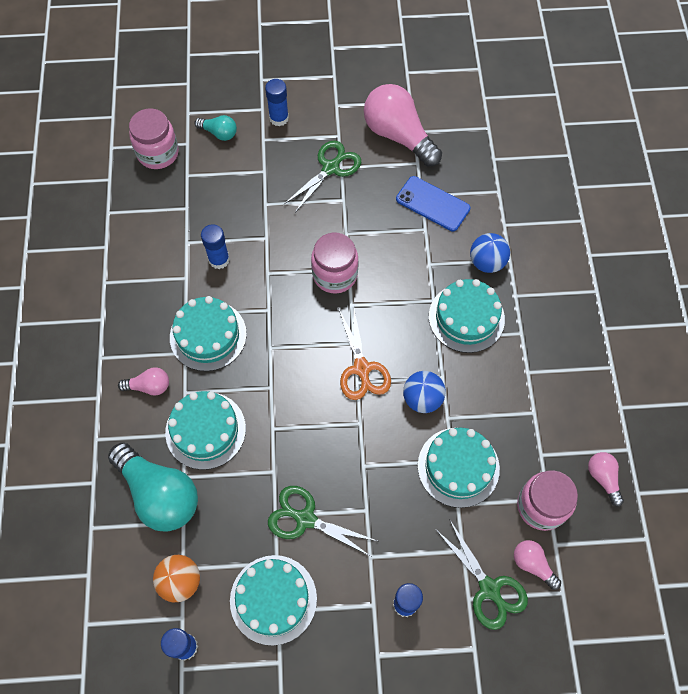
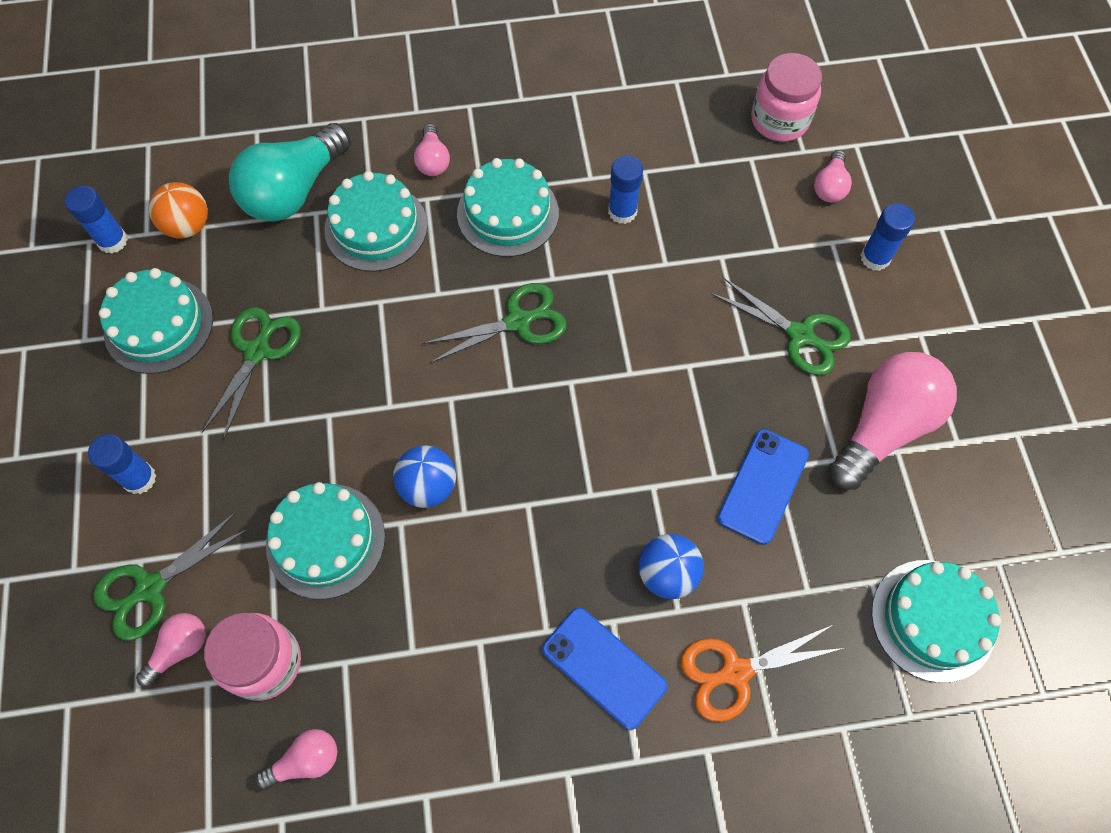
camera: 85 degrees right, 0 degrees up
turquoise light bulb [194,115,237,141] -> pink light bulb [814,150,852,203]
pink jar [311,233,359,294] -> none
orange scissors [338,304,391,400] -> orange scissors moved to [680,625,844,722]
turquoise cake [429,279,505,353] -> turquoise cake moved to [872,560,1001,683]
none -> green scissors [423,283,566,363]
none -> blue phone [542,608,668,730]

